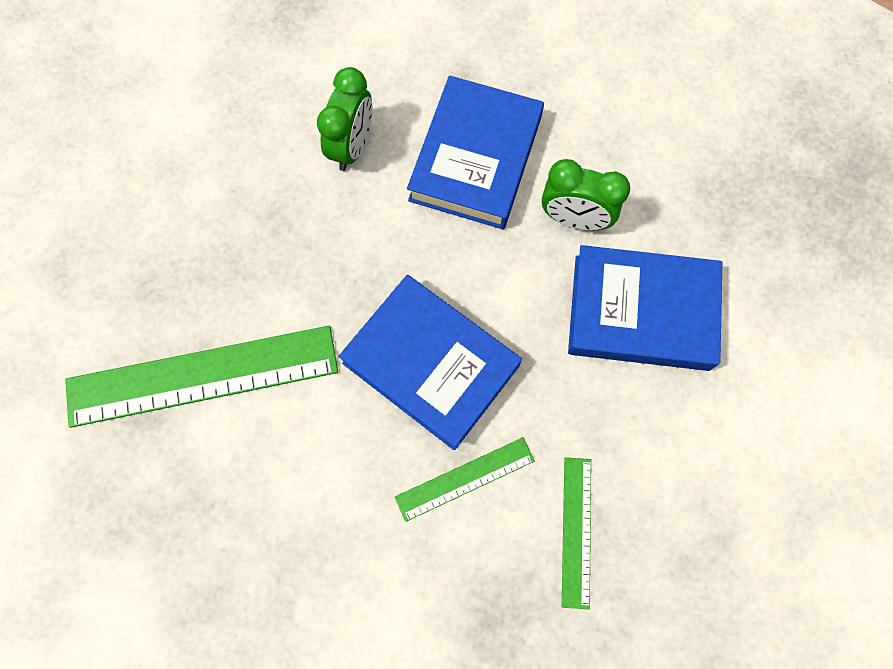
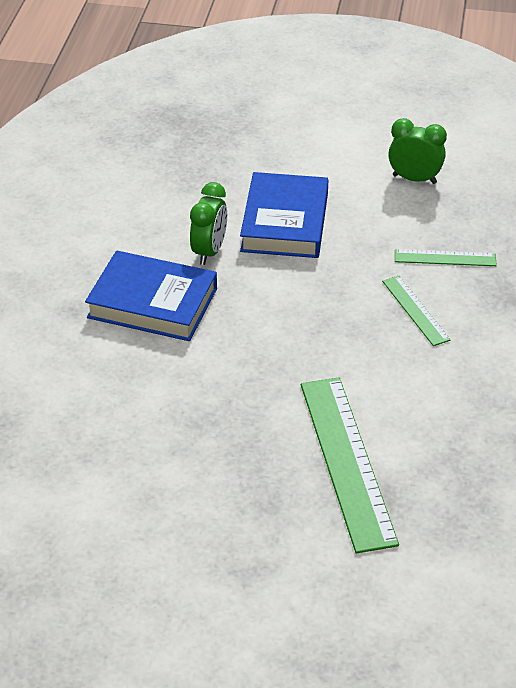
camera: 90 degrees left, 30 degrees down
green clock [317,67,372,171] -> green clock moved to [388,118,447,184]
blue book [338,275,522,450] -> none

